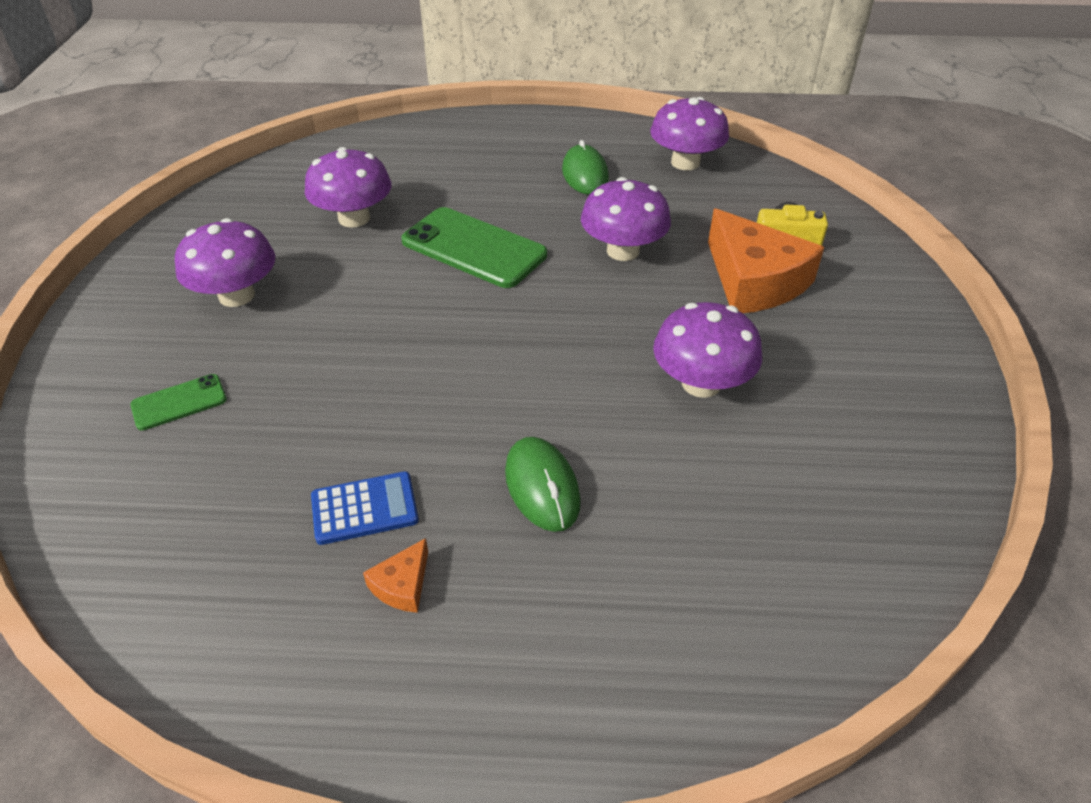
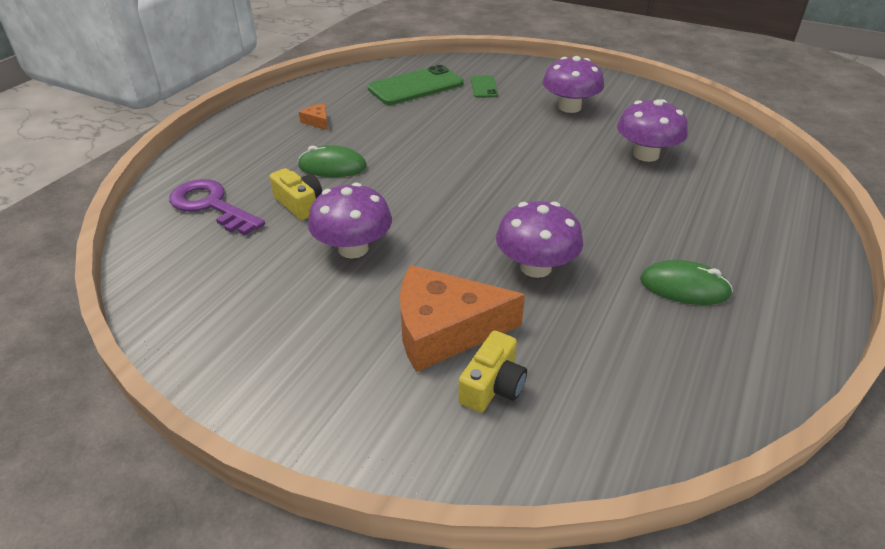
camera: 115 degrees right, 5 degrees down
blue calculator [311,471,419,545] -> none
green phone [401,207,547,288] -> green phone moved to [368,65,464,105]
purple mushroom [650,97,729,170] -> none
none -> purple key [169,179,265,235]
none -> yellow camera [270,168,322,220]

